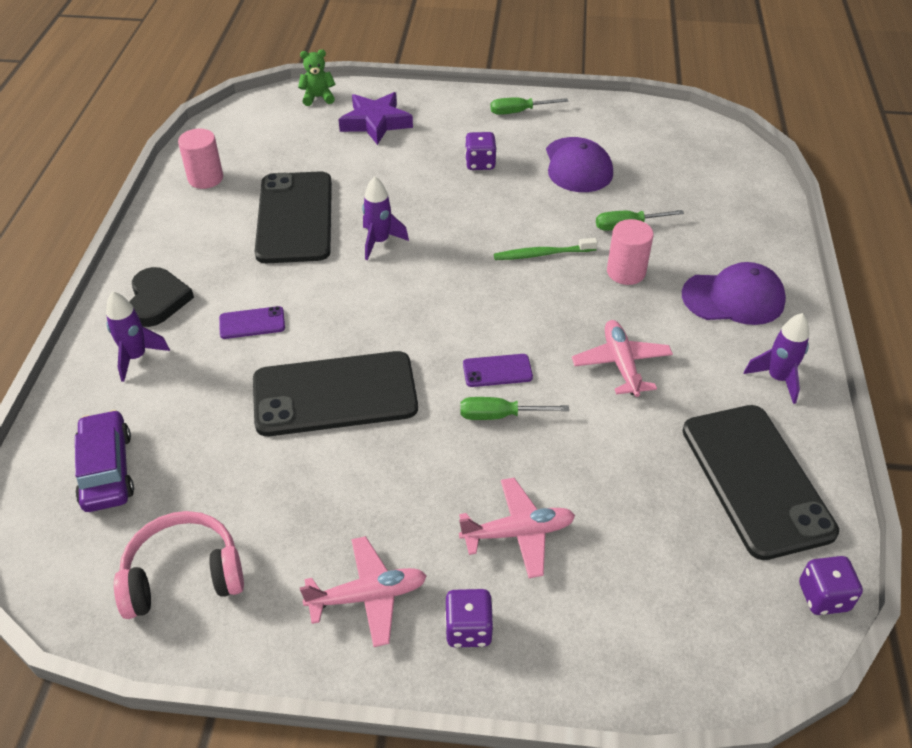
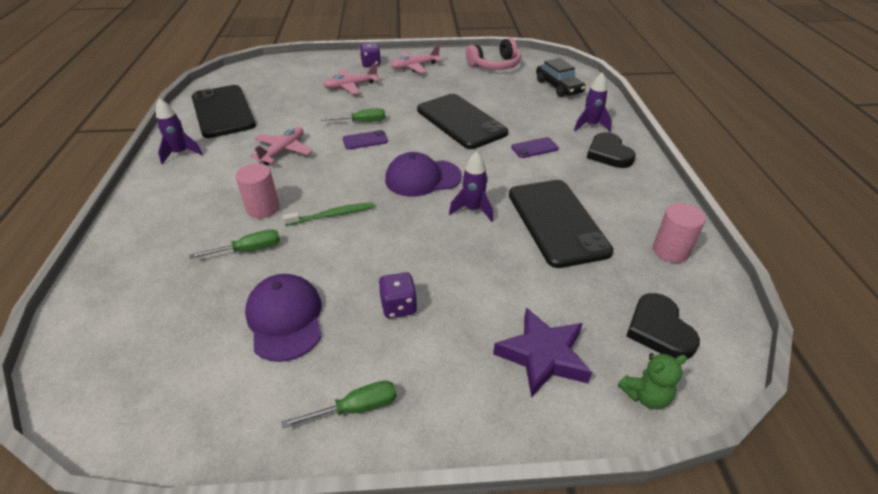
camera: 170 degrees right, 5 degrees down
purple car [75,410,134,512] -> black car [536,58,586,97]
black phone [253,351,418,436] -> black phone turned 75 degrees clockwise [417,94,508,149]
pink plane [572,320,673,397] -> pink plane turned 135 degrees counterclockwise [250,127,313,165]
purple cap [682,262,786,325] -> purple cap moved to [385,152,462,197]
purple dice [799,556,863,615] -> none
none -> black heart [626,293,700,359]

